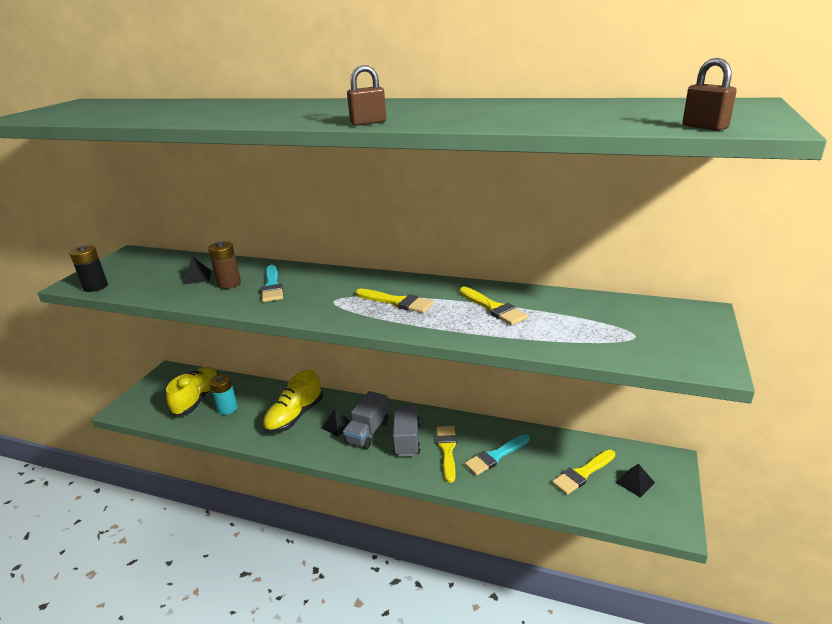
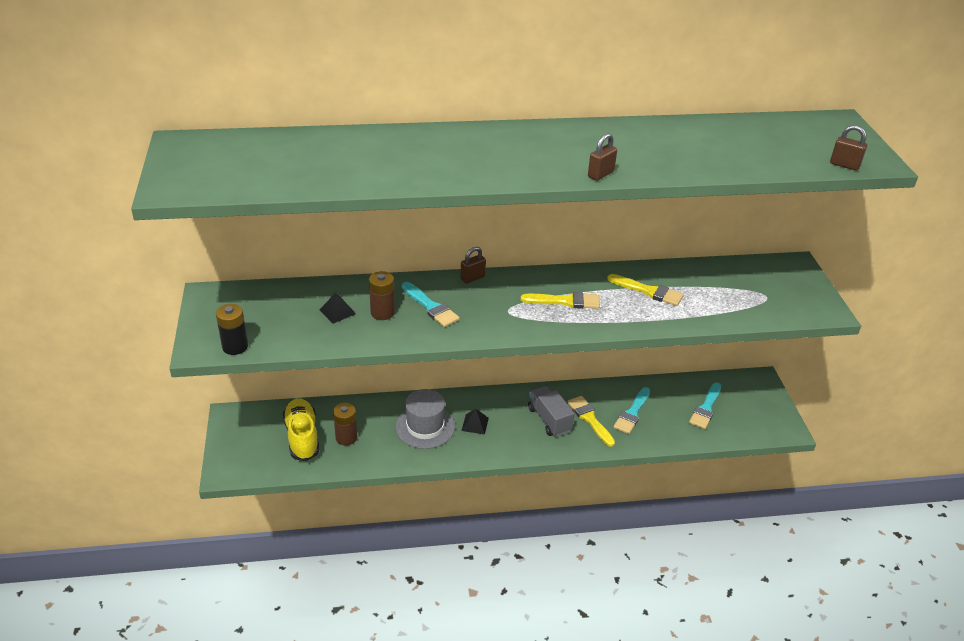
camera: 30 degrees left, 10 degrees up
turquoise battery [209,374,238,415] -> brown battery [333,403,358,446]
yellow shoe [263,370,323,434] -> grey hat [395,389,455,449]
grey truck [343,391,389,449] -> none
yellow brush [552,450,615,495] -> turquoise brush [689,383,721,429]
black pyramid [616,464,655,498] -> none
none -> brown padlock [460,247,486,284]

